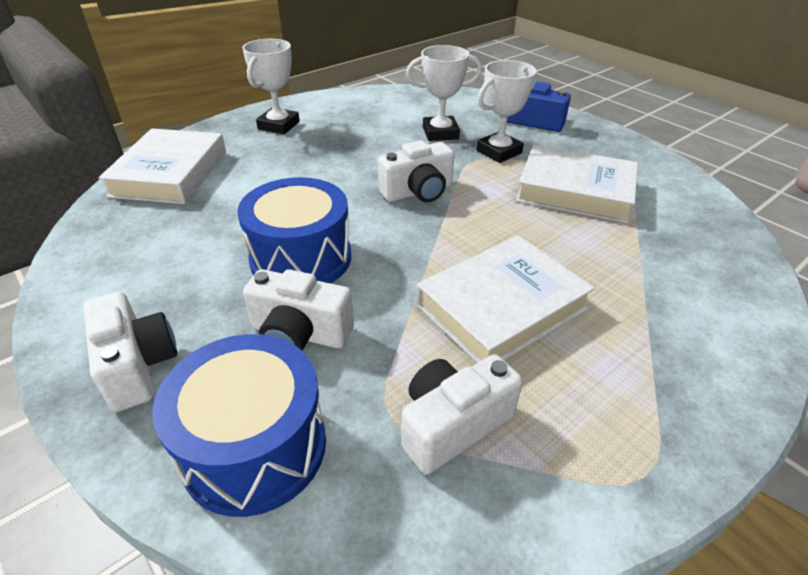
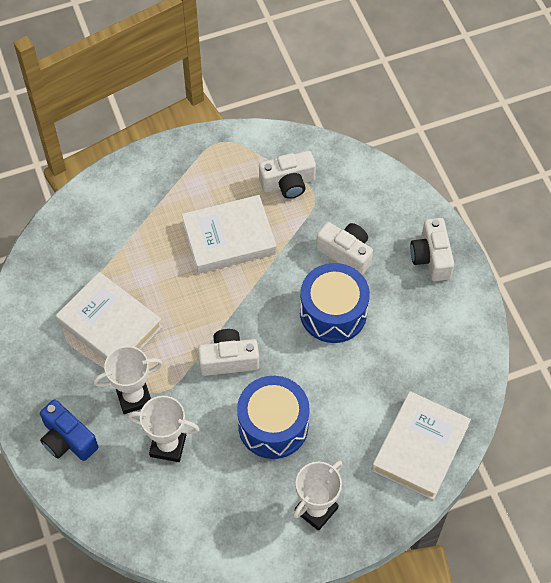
camera: 160 degrees left, 20 degrees up
blue drum [152,334,326,517] -> blue drum moved to [237,376,310,459]

